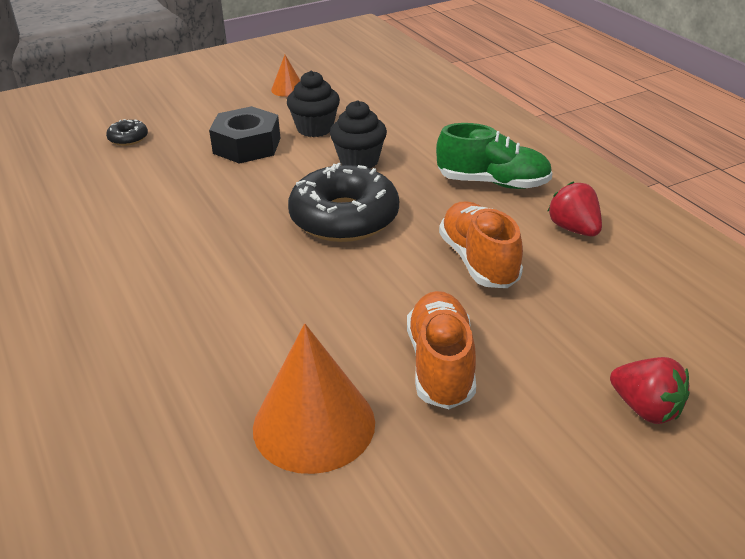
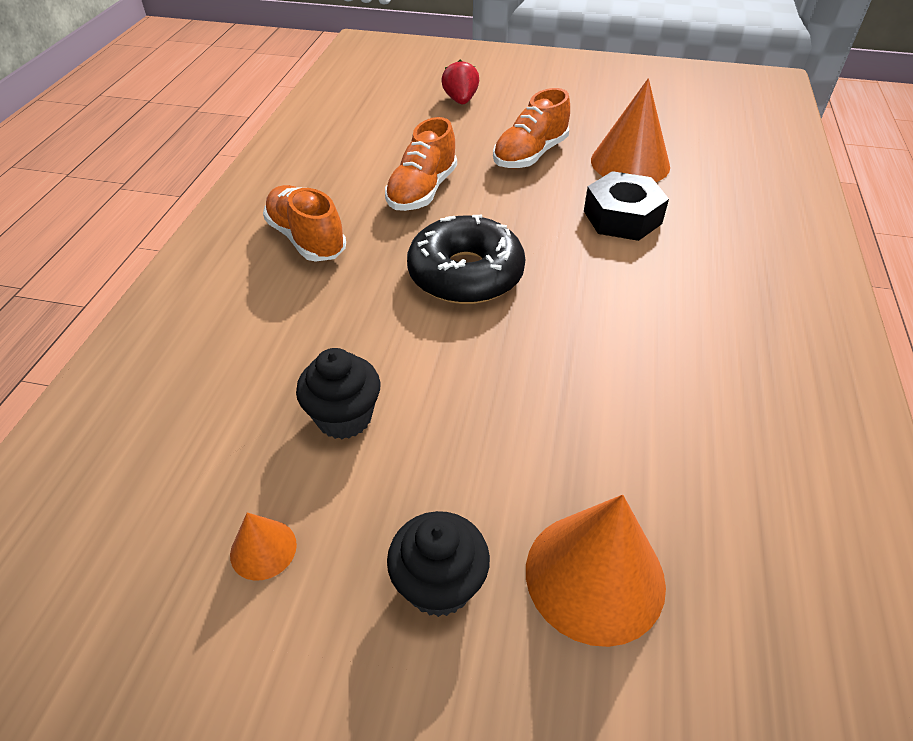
camera: 140 degrees left, 10 degrees up
black donut [106,119,148,146] -> orange cone [526,495,666,647]
black nut [209,106,281,164] -> black nut moved to [584,171,669,241]
black cupcake [330,100,387,169] -> black cupcake moved to [387,511,490,617]
green shoe [436,123,552,189] -> orange shoe [263,185,346,262]
red strawberry [547,181,602,236] -> none

